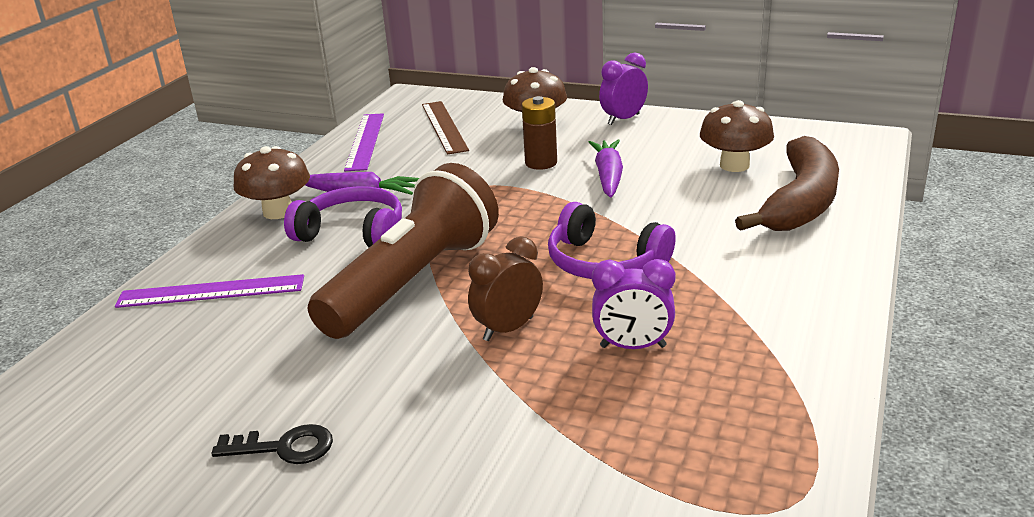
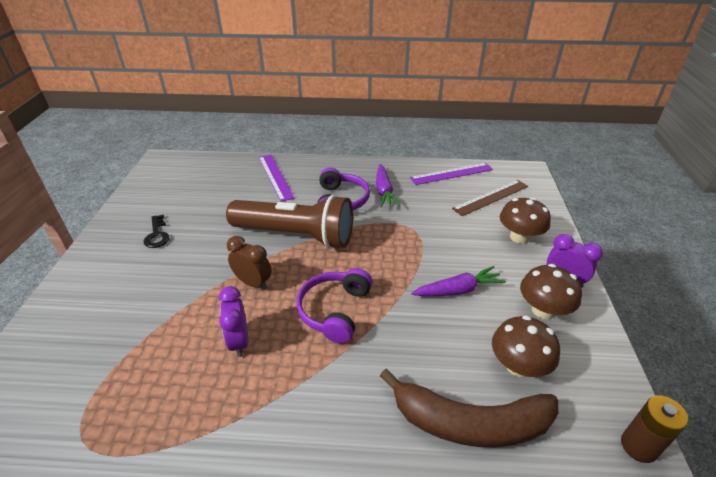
camera: 70 degrees right, 10 degrees up
brown mushroom [234,146,310,219] -> brown mushroom moved to [520,264,582,319]
brown battery [522,96,557,170] -> brown battery moved to [621,395,688,463]

